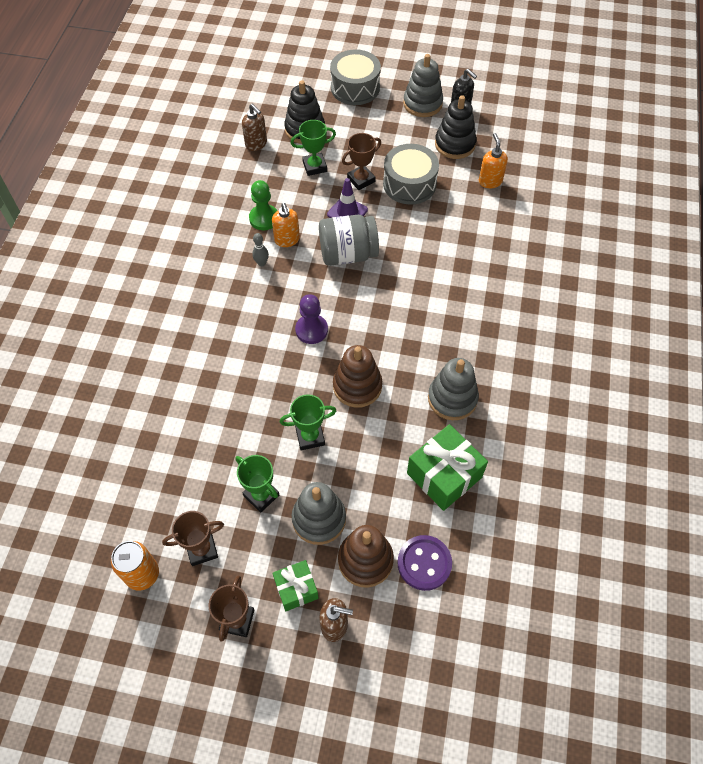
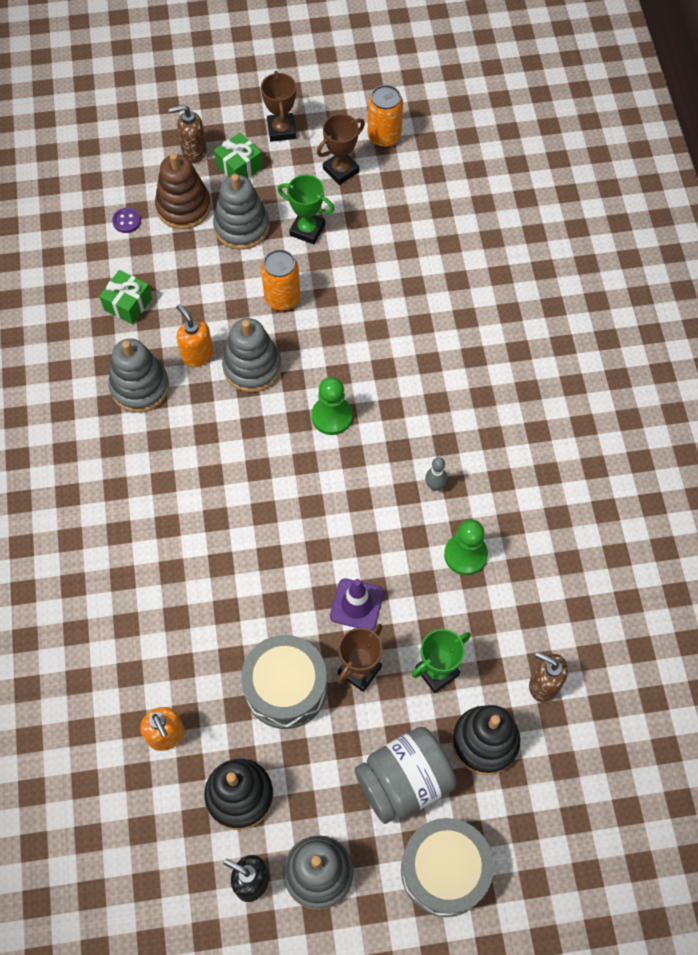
camera: 160 degrees right, 5 degrees up
orange soap dispenser [272,203,300,247] -> orange soap dispenser moved to [176,304,213,367]
green trophy [280,394,336,450] -> orange can [261,249,300,310]
purple pawn [295,294,328,344] -> green pawn [311,377,353,435]
grey jar [319,215,379,266] -> grey jar moved to [355,727,456,824]
brown stacking toy [333,345,382,408] -> grey stacking toy [222,318,282,392]
purple button [397,535,452,591] -> purple button [112,207,141,233], size x0.52
green gift [407,424,488,511] -> green gift [99,270,152,324], size x0.60

